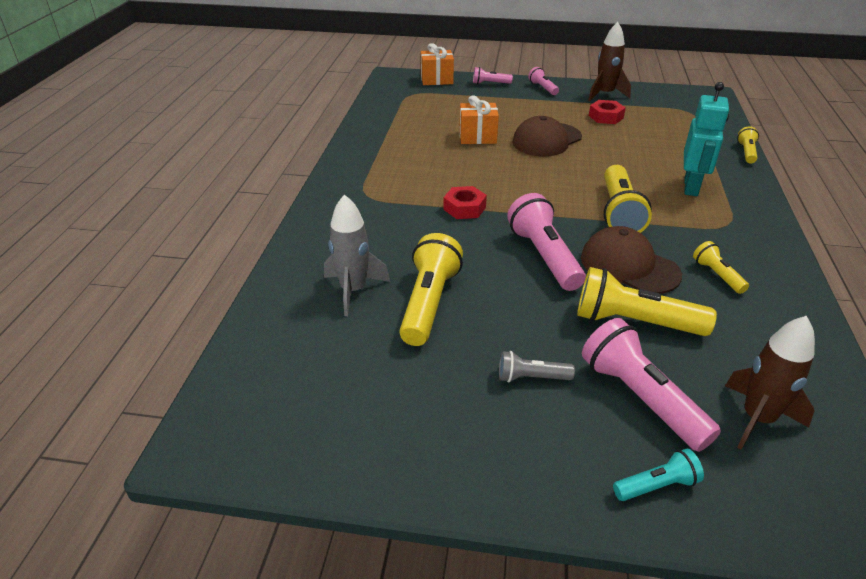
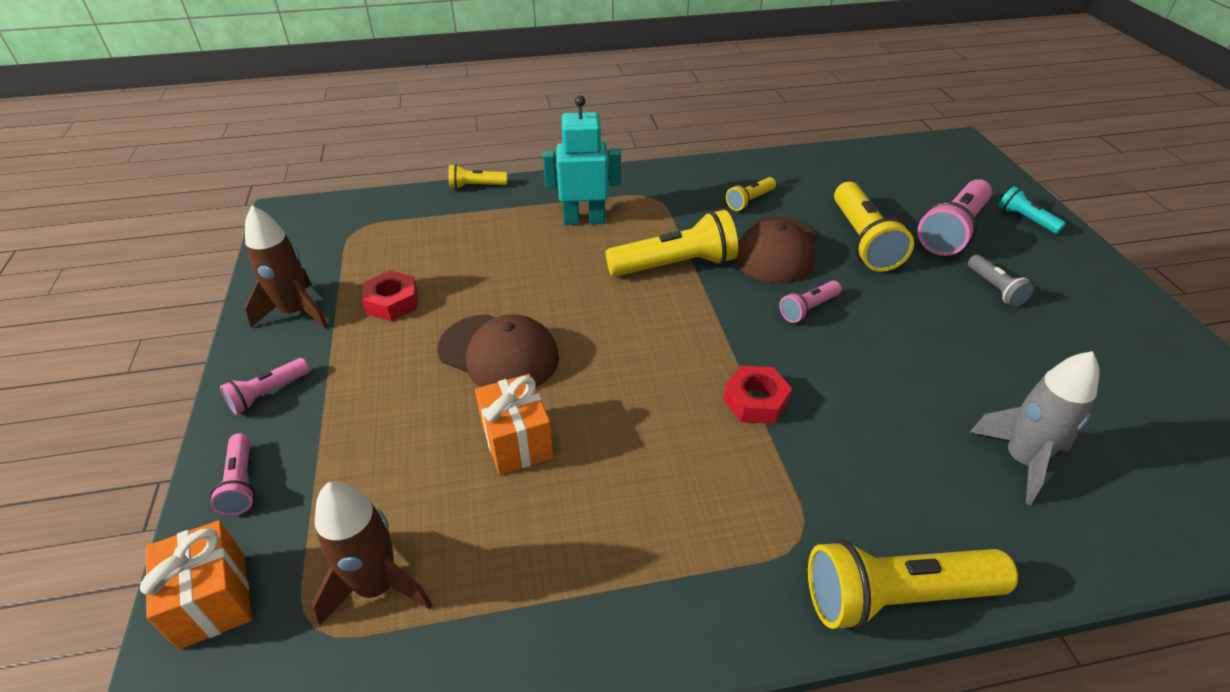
camera: 110 degrees left, 5 degrees up
yellow flashlight [399,233,463,346] -> yellow flashlight moved to [808,539,1018,631]
pink flashlight [507,193,586,291] -> pink flashlight [779,281,842,323], size x0.52
brown rocket [725,316,815,450] -> brown rocket moved to [312,482,432,626]

